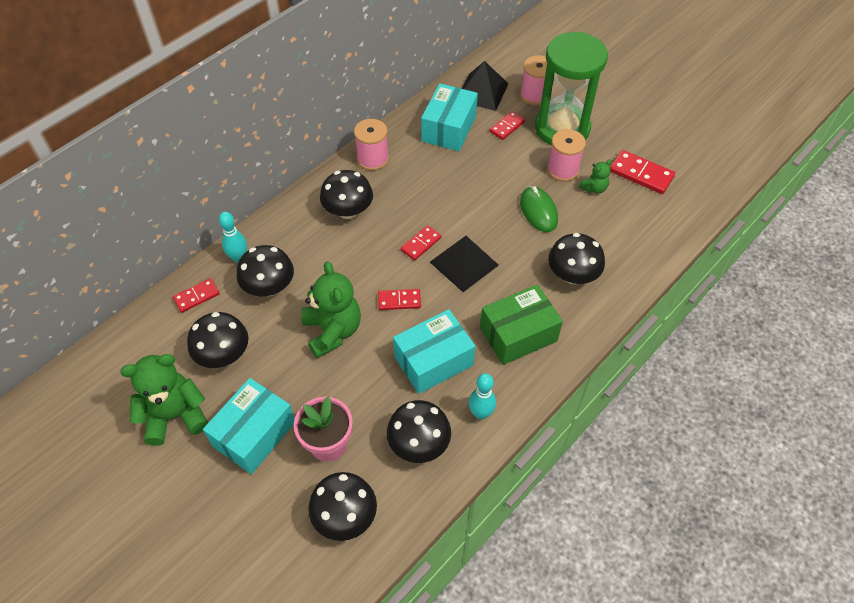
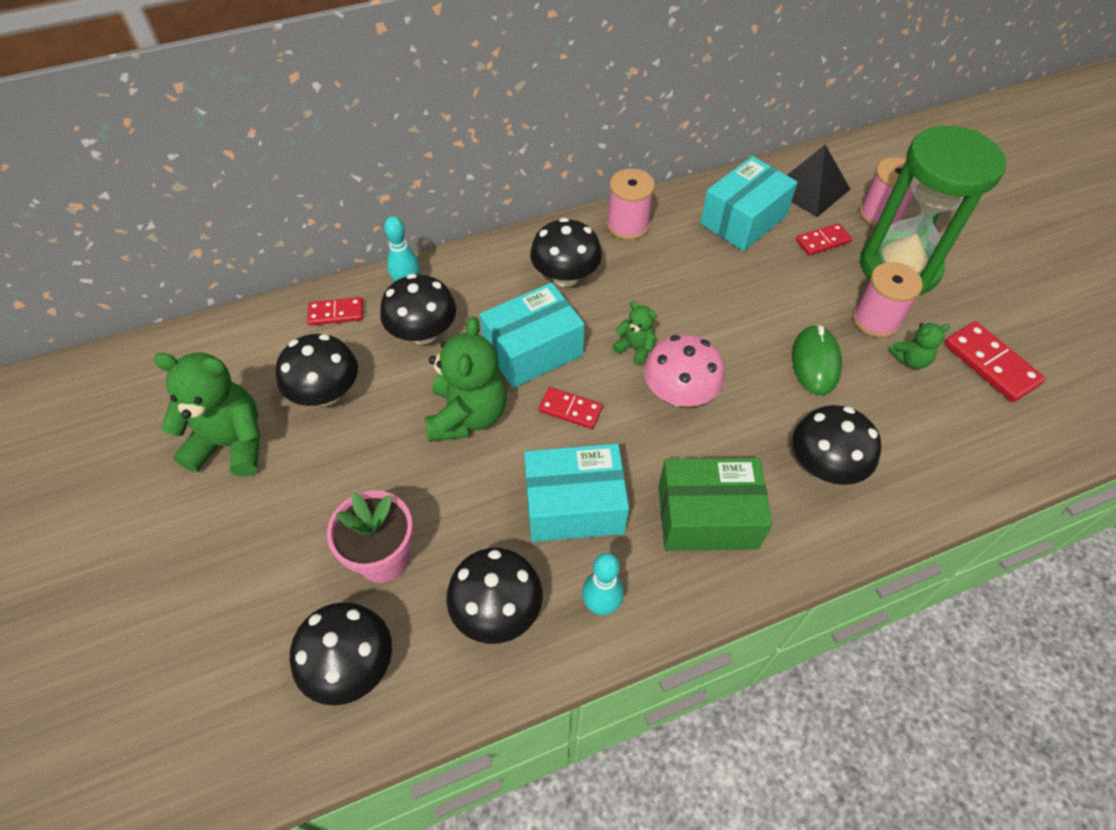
camera: 25 degrees right, 0 degrees up
turquoise box [203,378,295,474] -> turquoise box moved to [480,282,585,388]
red domino [401,225,441,261] -> green teddy bear [612,301,657,365]
black pyramid [430,236,499,292] -> pink mushroom [644,334,725,407]

